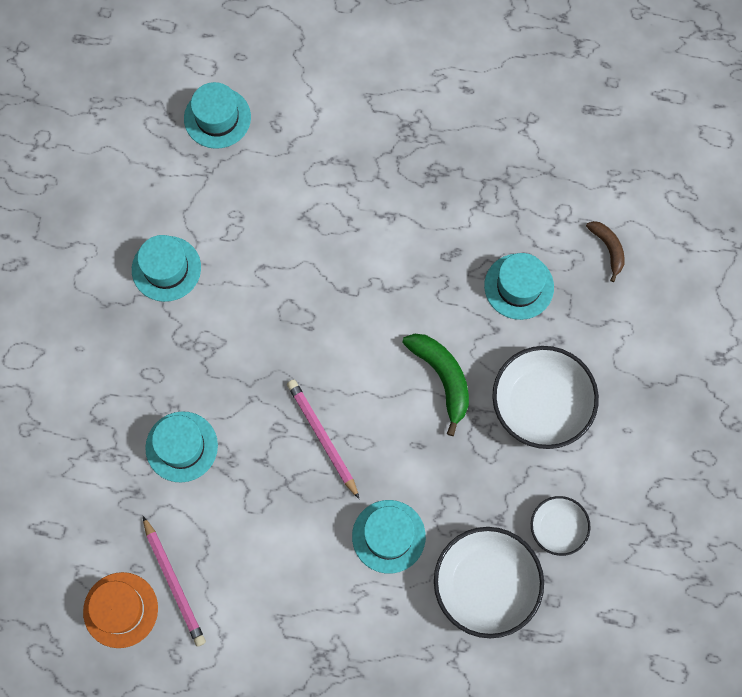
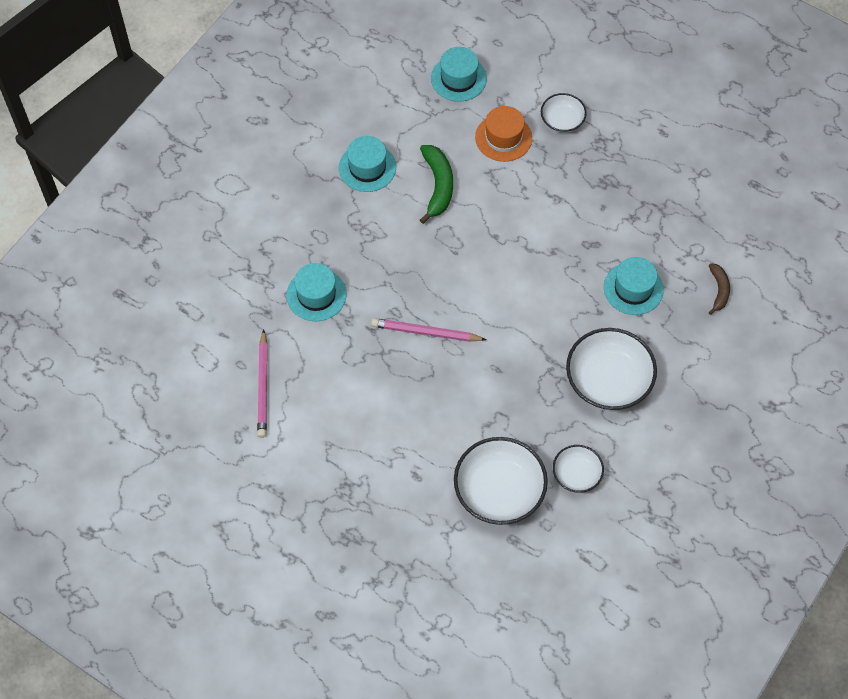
camera: 25 degrees right, 10 degrees down
orange hat [83,572,158,648] -> orange hat moved to [475,106,532,162]
pink pencil [287,380,359,499] -> pink pencil turned 75 degrees counterclockwise [371,318,487,342]
turquoise hat [352,500,426,574] -> none
green banana [402,334,469,436] -> green banana moved to [420,145,453,224]
none -> white bowl [541,93,587,133]

